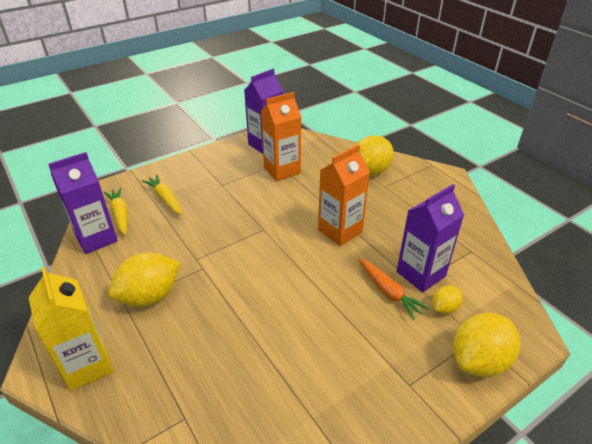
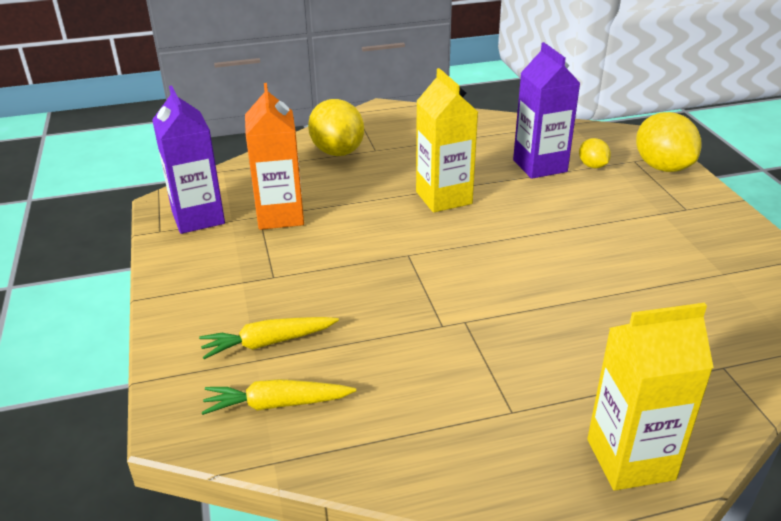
camera: 70 degrees left, 5 degrees down
purple carton [48,152,118,254] -> none
yellow lemon [108,253,180,307] -> none
orange carton [318,144,370,246] -> yellow carton [416,68,478,213]
orange carrot [358,258,429,320] -> none

